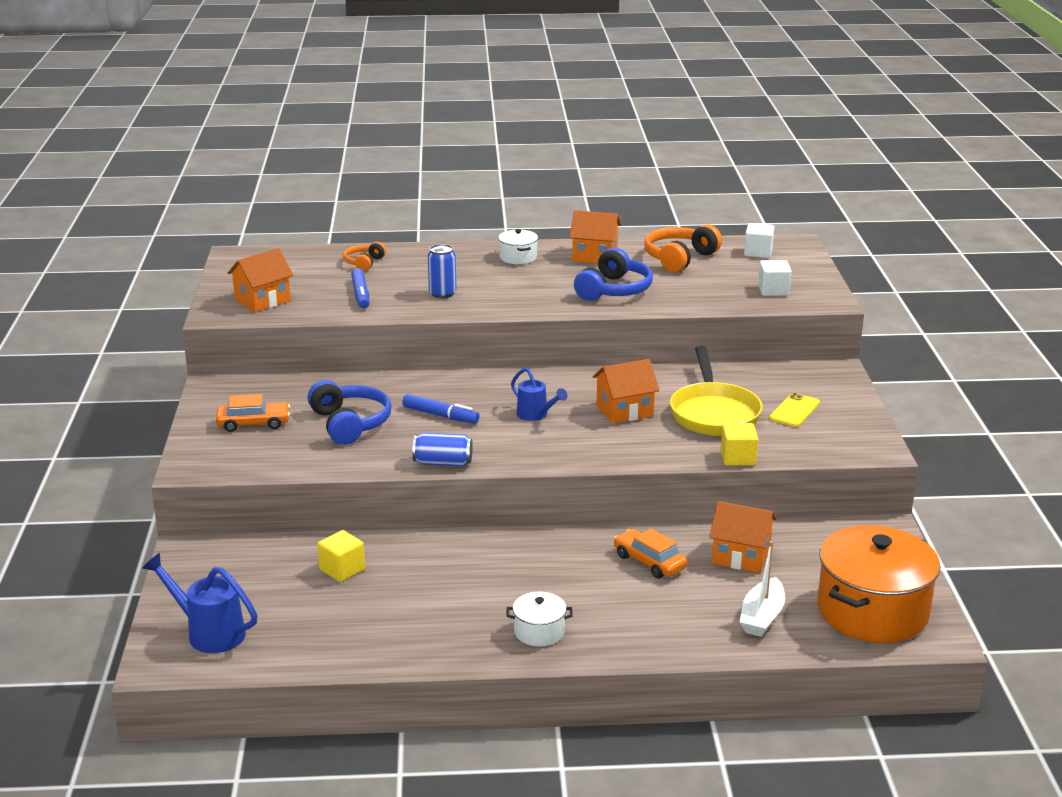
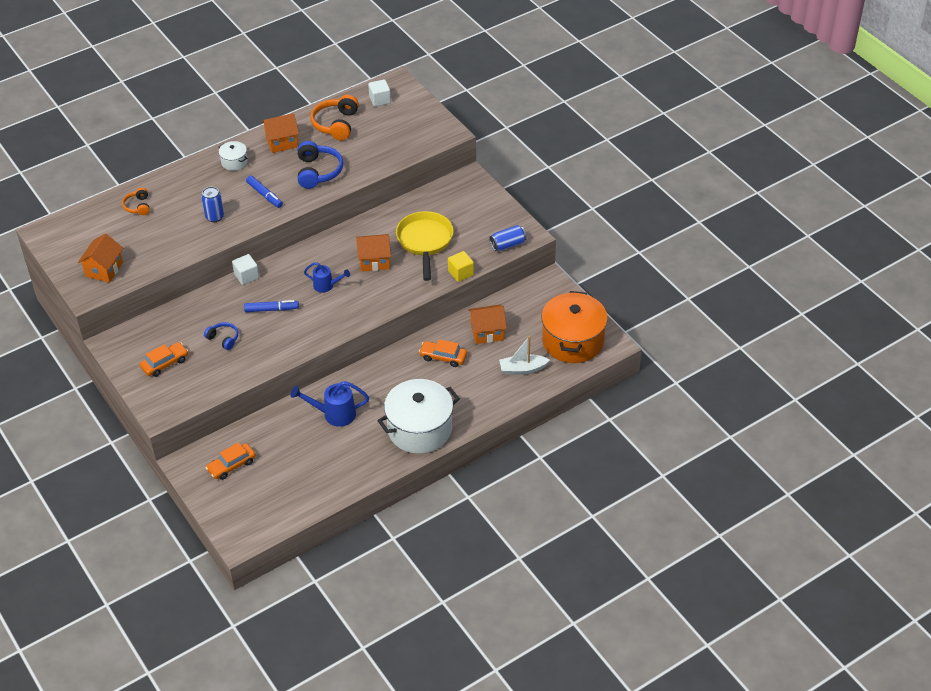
camera: 30 degrees left, 20 degrees up
blue watering can [142,553,258,653] -> blue watering can moved to [290,381,369,427]
blue headphones [308,380,392,445] -> blue headphones [204,322,238,350], size x0.57
yellow cube [317,530,365,582] -> none
blue marker [351,268,369,309] -> blue marker moved to [246,176,283,208]
blue can [413,433,473,466] -> blue can moved to [490,225,527,251]
white pot [506,592,573,646] -> white pot [377,379,460,454], size x2.21
orange house [593,359,660,424] -> orange house turned 45 degrees clockwise [356,234,391,272]
yellow pan [670,346,763,436] -> yellow pan turned 150 degrees counterclockwise [396,211,454,281]
white boat [740,541,785,637] -> white boat turned 90 degrees clockwise [499,336,550,375]
white cube [758,260,792,296] -> white cube moved to [232,254,259,285]
yellow phone [769,393,820,427] -> none
none -> orange car [206,442,256,480]

